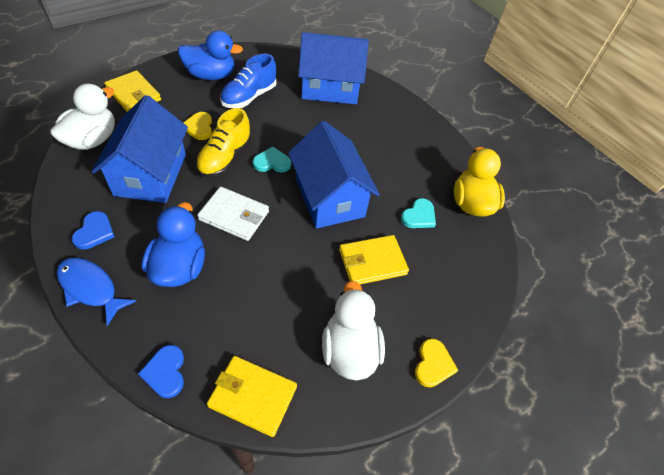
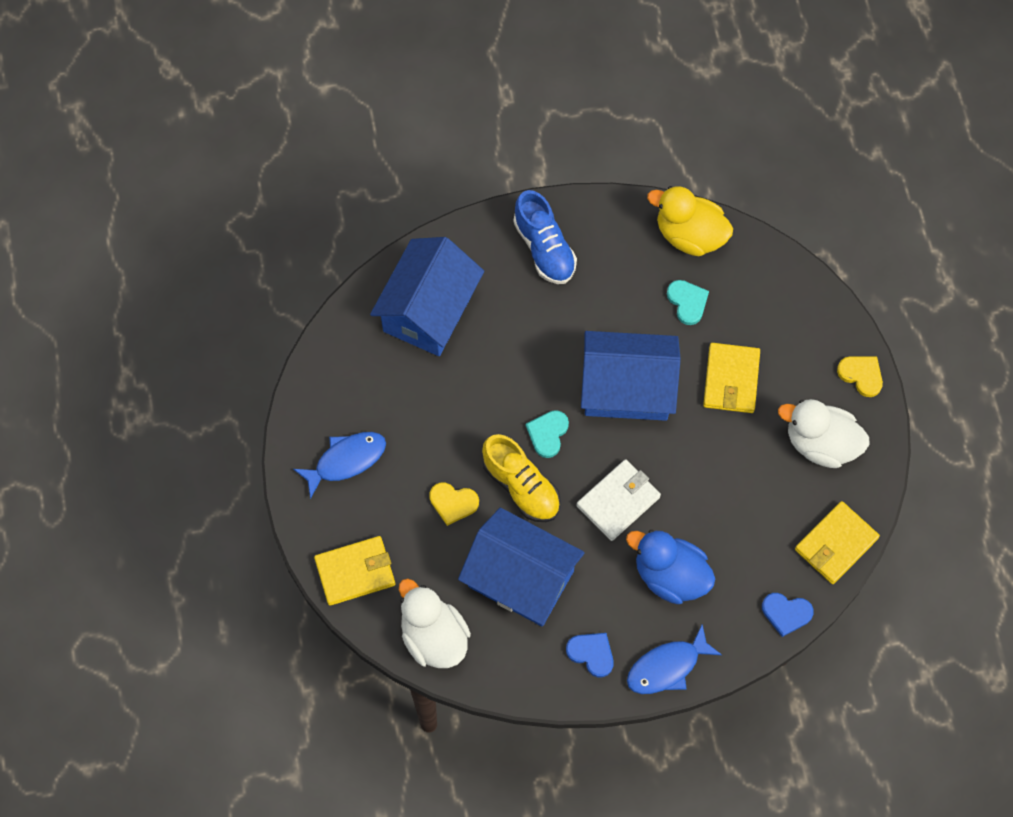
camera: 60 degrees left, 15 degrees up
blue duck [178,30,243,80] -> blue fish [293,432,386,499]
blue shoe [220,54,277,108] -> blue shoe moved to [513,190,577,284]

